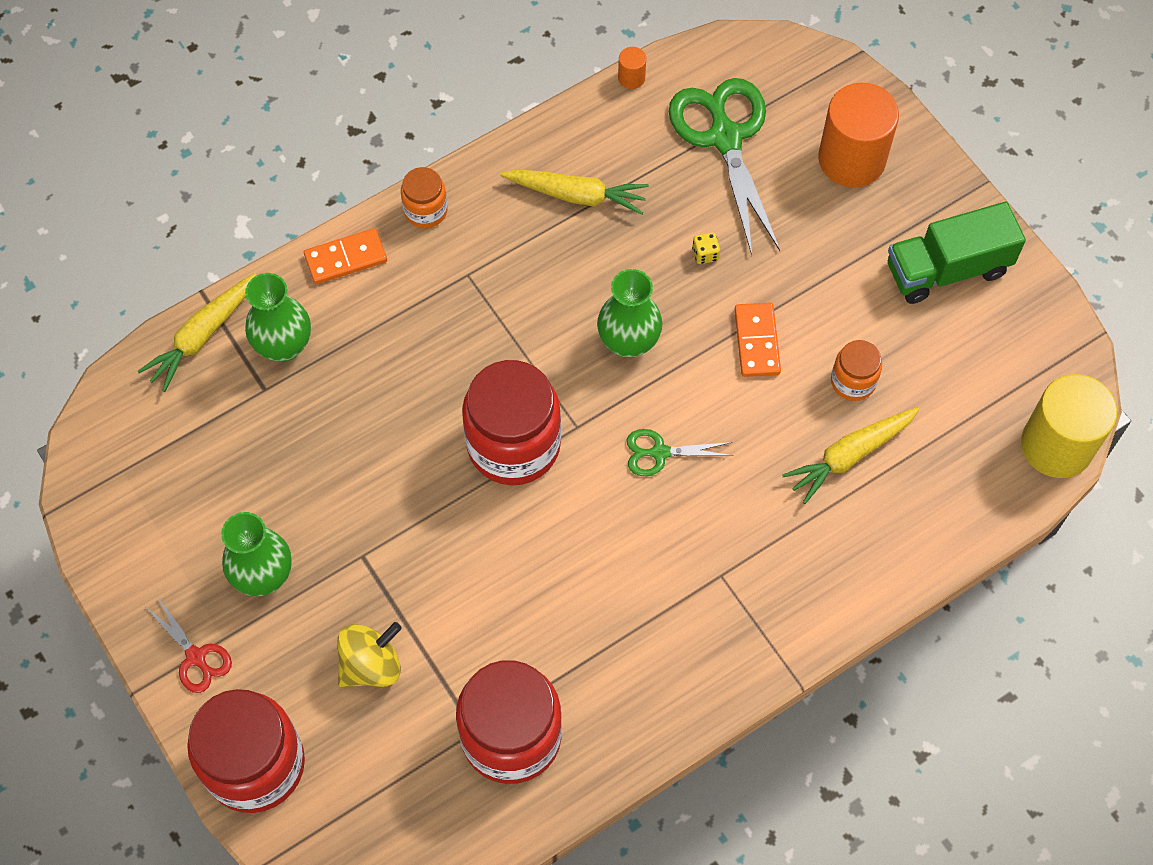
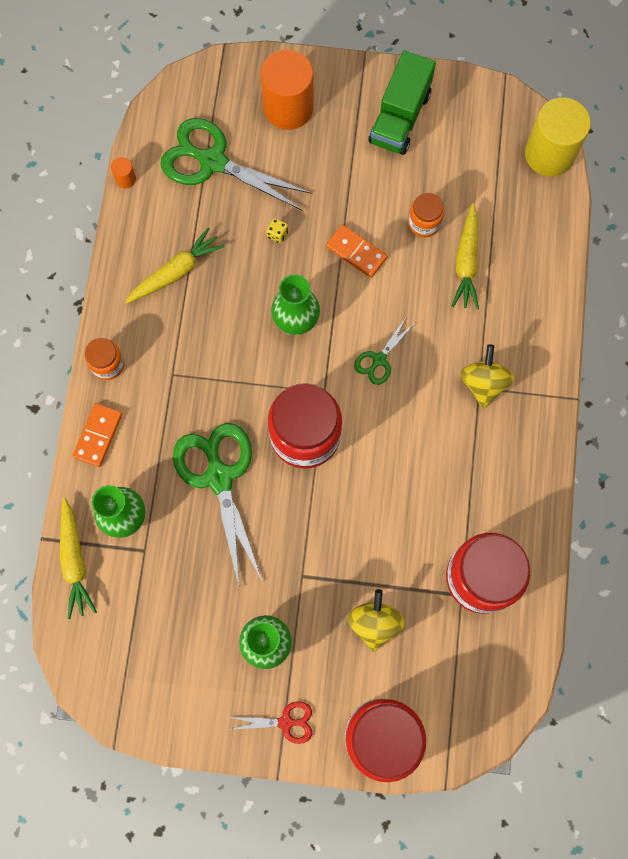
camera: 50 degrees left, 10 degrees up
none -> green scissors [173,423,262,586]
none -> yellow spinning top [460,344,514,409]

